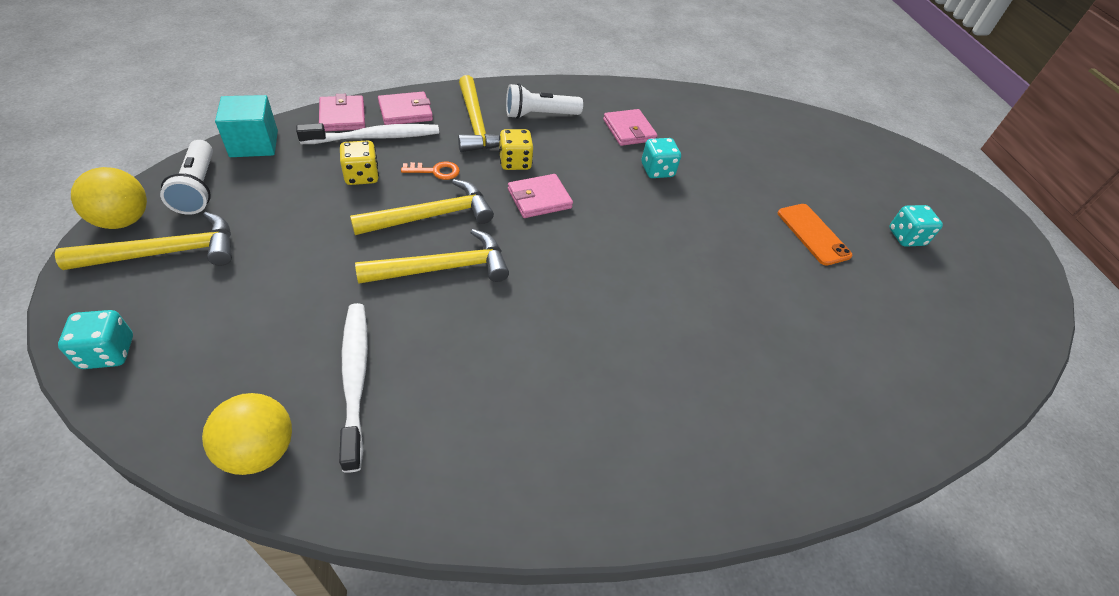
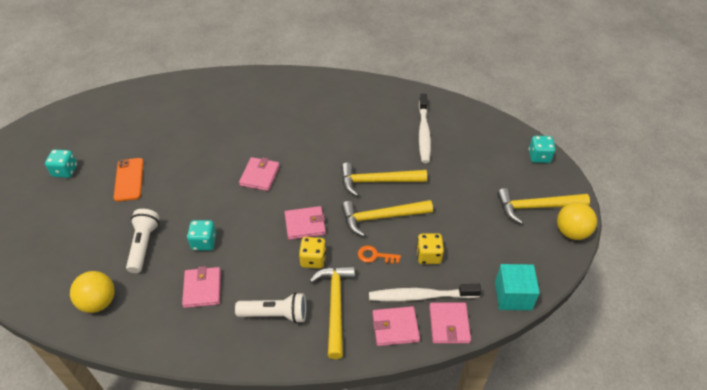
camera: 160 degrees left, 0 degrees up
white flashlight [160,140,213,215] -> white flashlight moved to [126,209,159,273]
yellow ball [202,393,292,475] -> yellow ball moved to [70,271,115,313]
none -> pink wallet [239,157,280,191]

